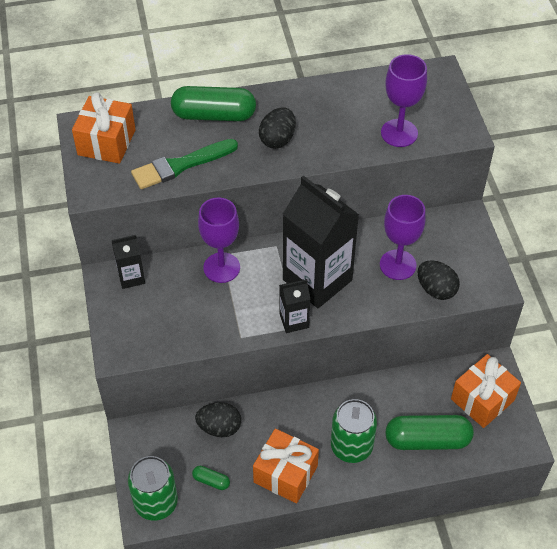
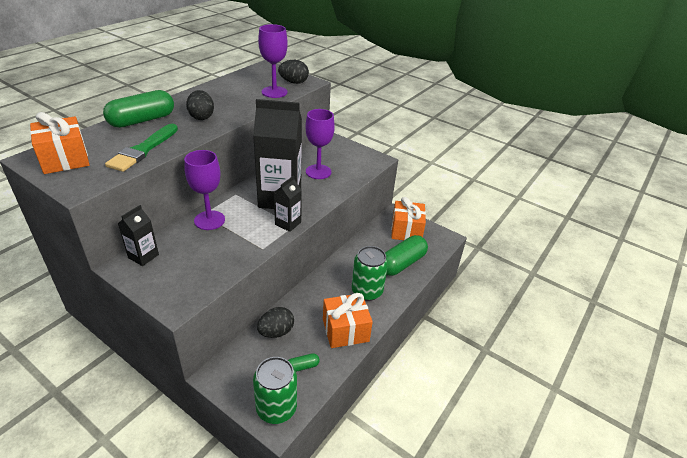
camera: 45 degrees left, 15 degrees down
black egg [418,260,460,300] -> black egg moved to [278,60,309,84]

